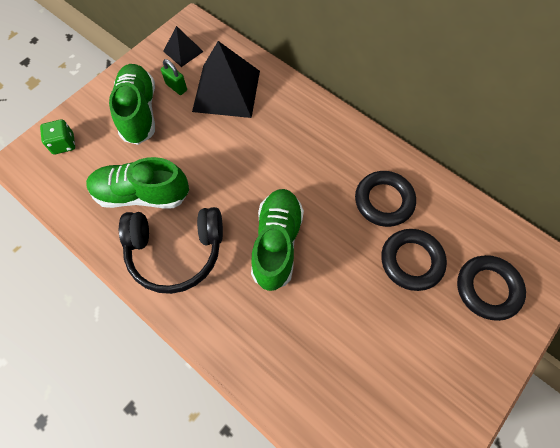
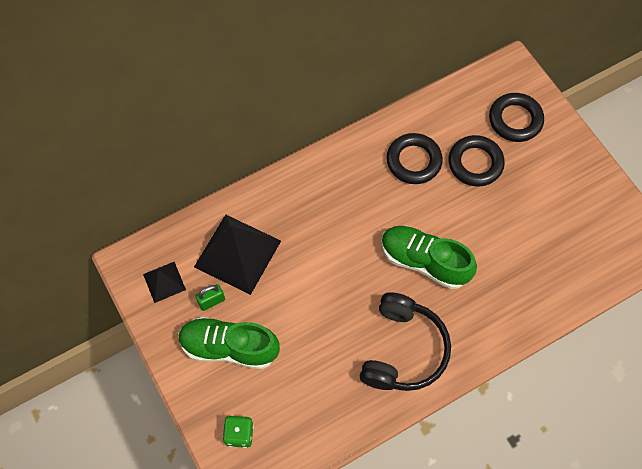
camera: 70 degrees left, 0 degrees up
green shoe [86,157,189,208] -> none

